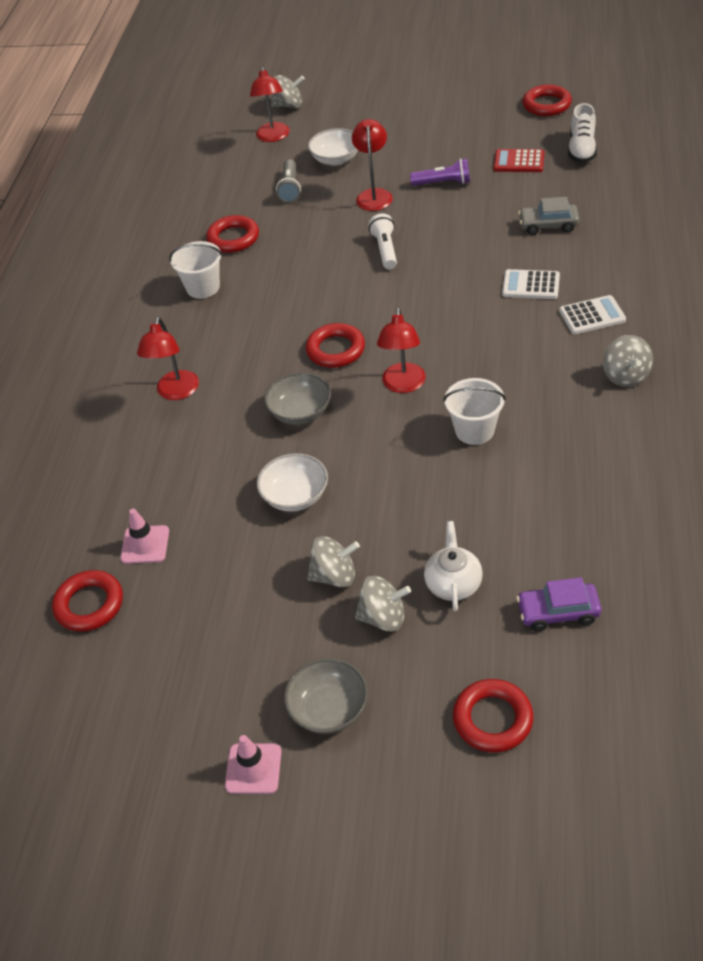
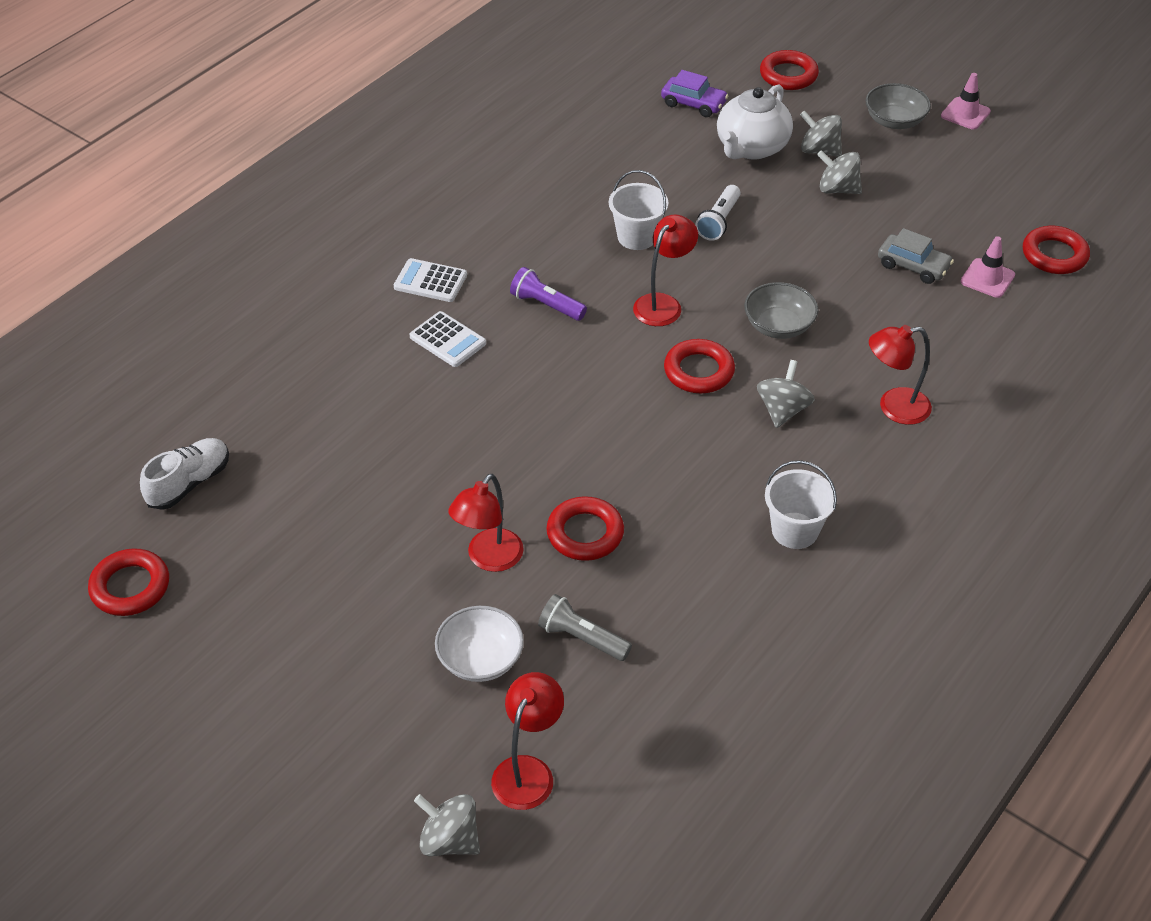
camera: 155 degrees left, 0 degrees up
red lamp [137,317,199,400] -> red lamp turned 135 degrees counterclockwise [869,325,932,425]
red ring [206,215,259,253] -> red ring moved to [546,496,624,561]
white bowl [257,453,328,512] -> none
grey flashlight [276,159,301,203] -> grey flashlight turned 90 degrees counterclockwise [538,594,632,661]
white flashlight [369,213,397,269] -> white flashlight moved to [695,185,740,241]
purple flashlight [410,158,470,186] -> purple flashlight moved to [510,267,587,321]
white teapot [424,521,483,611] -> white teapot [717,84,793,160], size x1.54
red calculator [494,149,545,172] -> none
grey car [518,197,579,235] -> grey car moved to [878,228,954,284]
grey spinning top [603,335,653,387] -> grey spinning top moved to [757,360,815,428]

